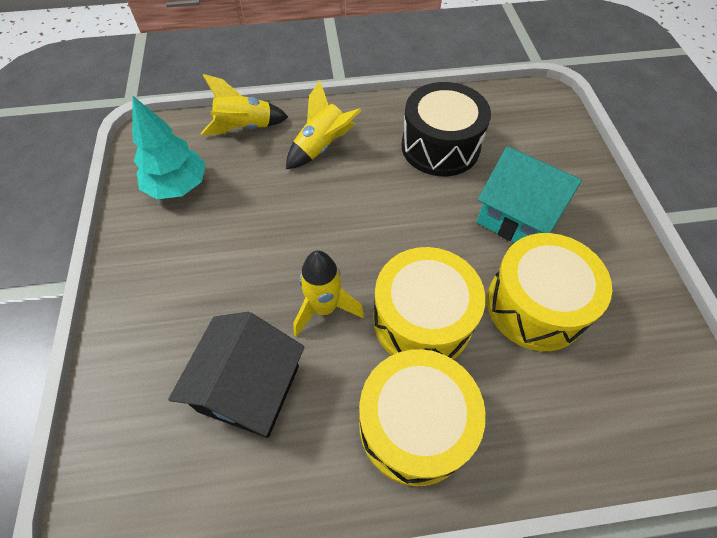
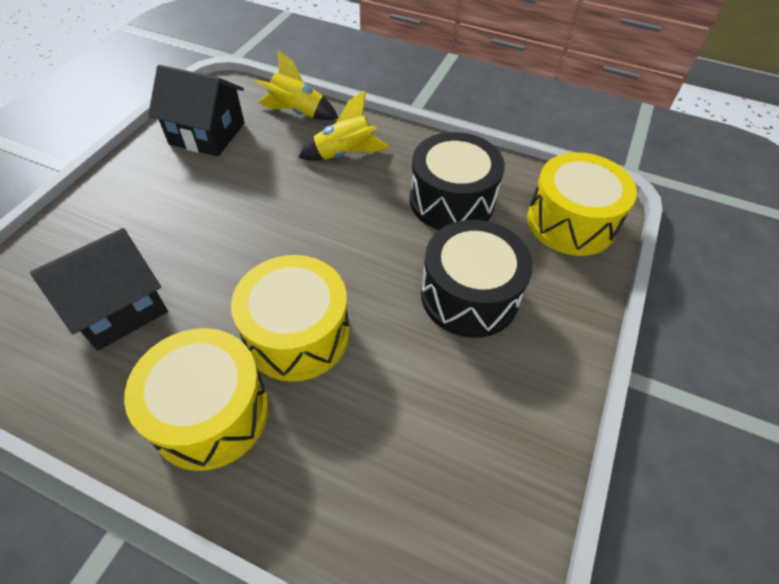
camera: 30 degrees right, 5 degrees down
turquoise tree [132,96,206,199] -> black house [148,65,245,157]
yellow rocket [293,250,364,337] -> none
turquoise house [477,146,582,243] -> black drum [421,220,533,338]
yellow drum [487,233,612,351] -> yellow drum moved to [527,152,637,256]

